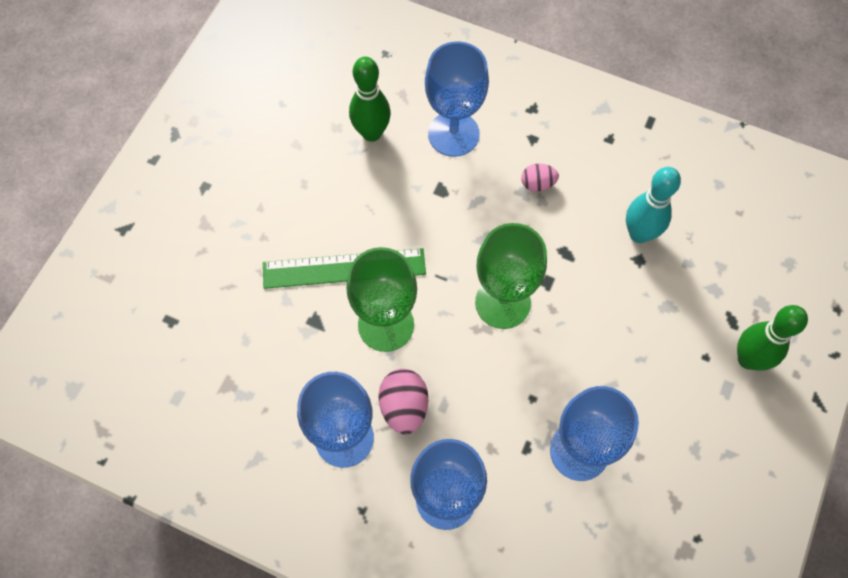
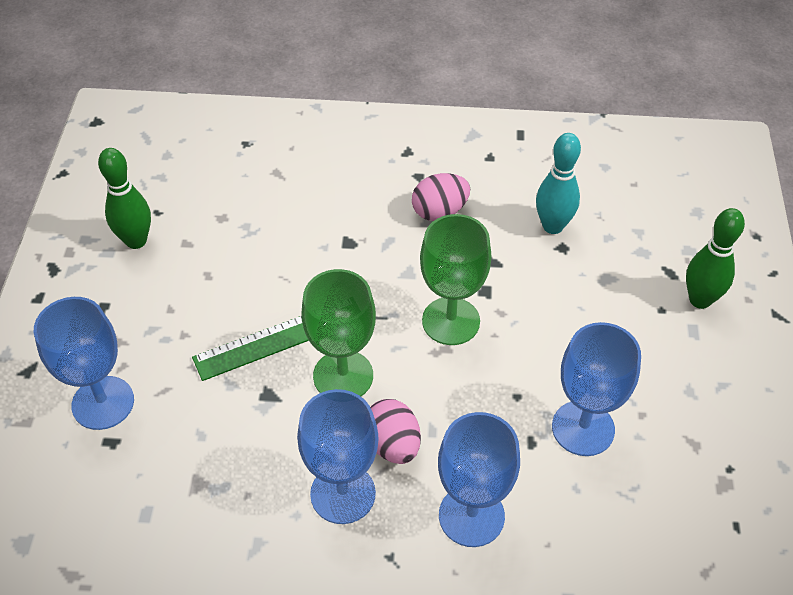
camera: 20 degrees left, 15 degrees down
green bowling pin [349,57,391,142] -> green bowling pin moved to [98,148,151,249]
blue goblet [425,41,489,157] -> blue goblet moved to [34,297,134,430]
pink egg [521,163,559,192] -> pink egg [412,173,470,221], size x1.61

